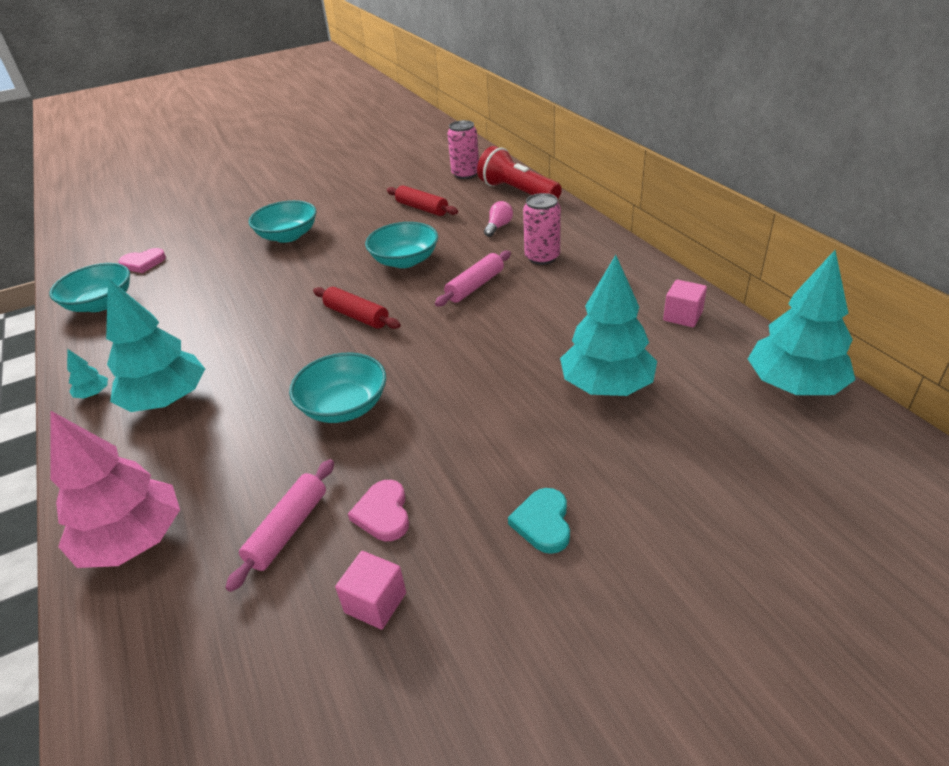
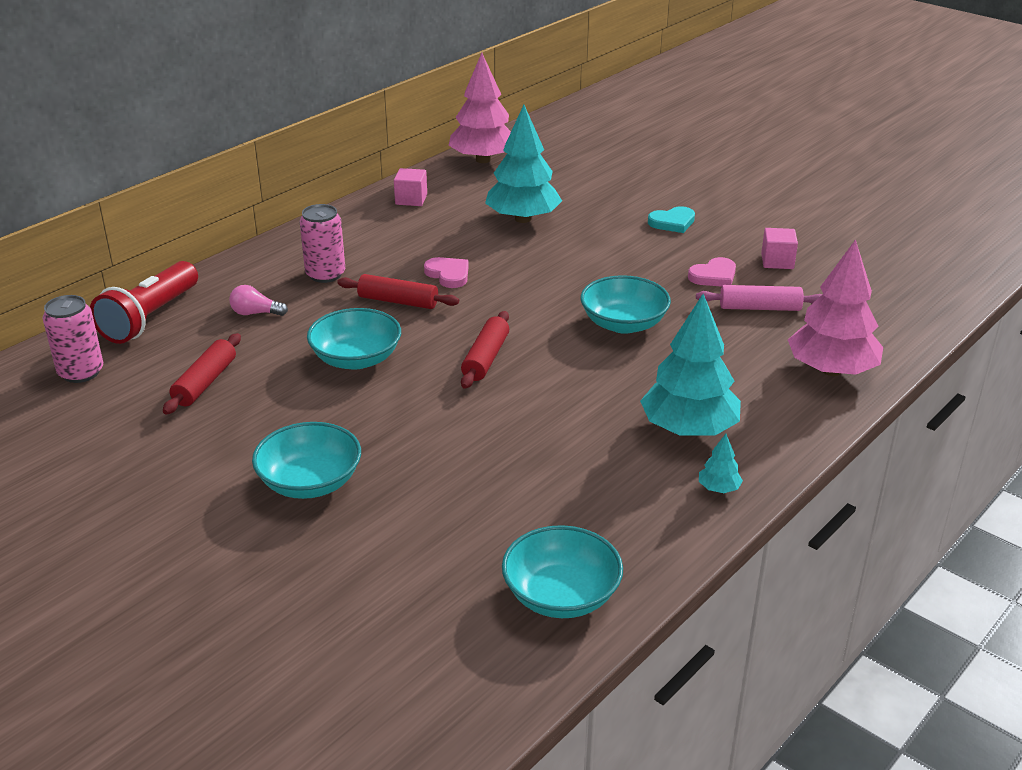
camera: 115 degrees left, 5 degrees down
pink heart [119,248,166,273] -> pink heart moved to [424,257,469,288]
pink rolling pin [435,251,511,307] -> red rolling pin [337,274,459,309]
turquoise tree [748,250,856,395] -> pink tree [448,53,511,163]

